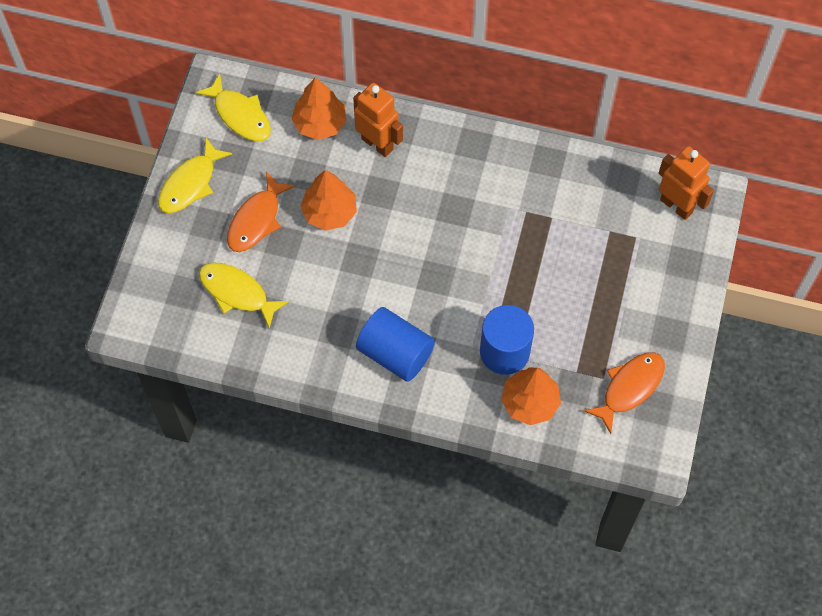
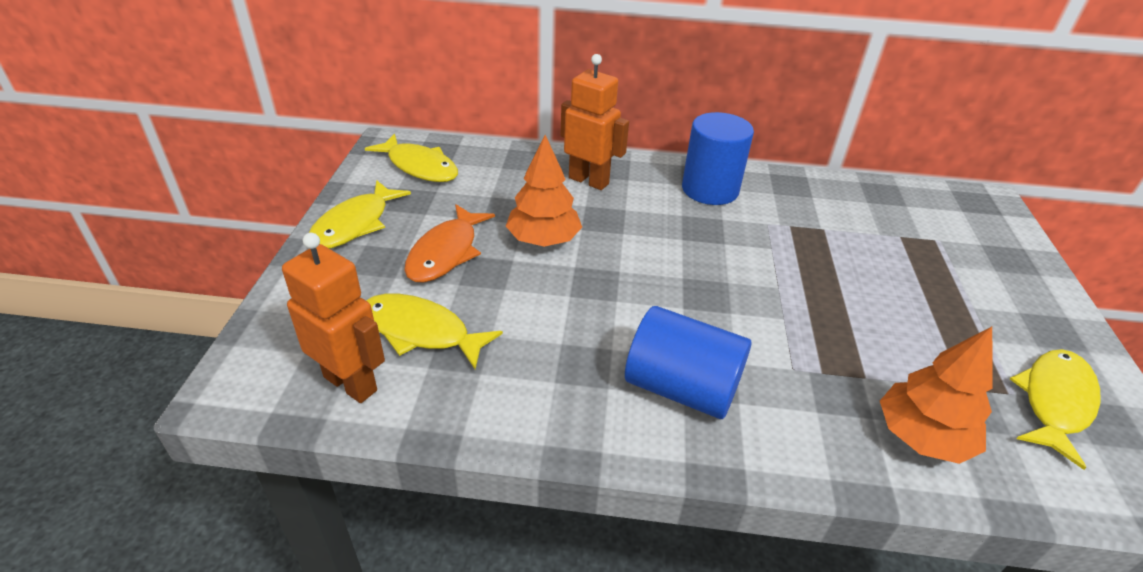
camera: 10 degrees left, 25 degrees down
orange tree [291,77,347,140] -> none
blue cylinder [480,305,534,375] -> blue cylinder moved to [682,112,754,205]
orange fish [584,352,665,434] -> yellow fish [1010,349,1100,470]
orange robot [659,146,714,220] -> orange robot moved to [282,233,385,403]

